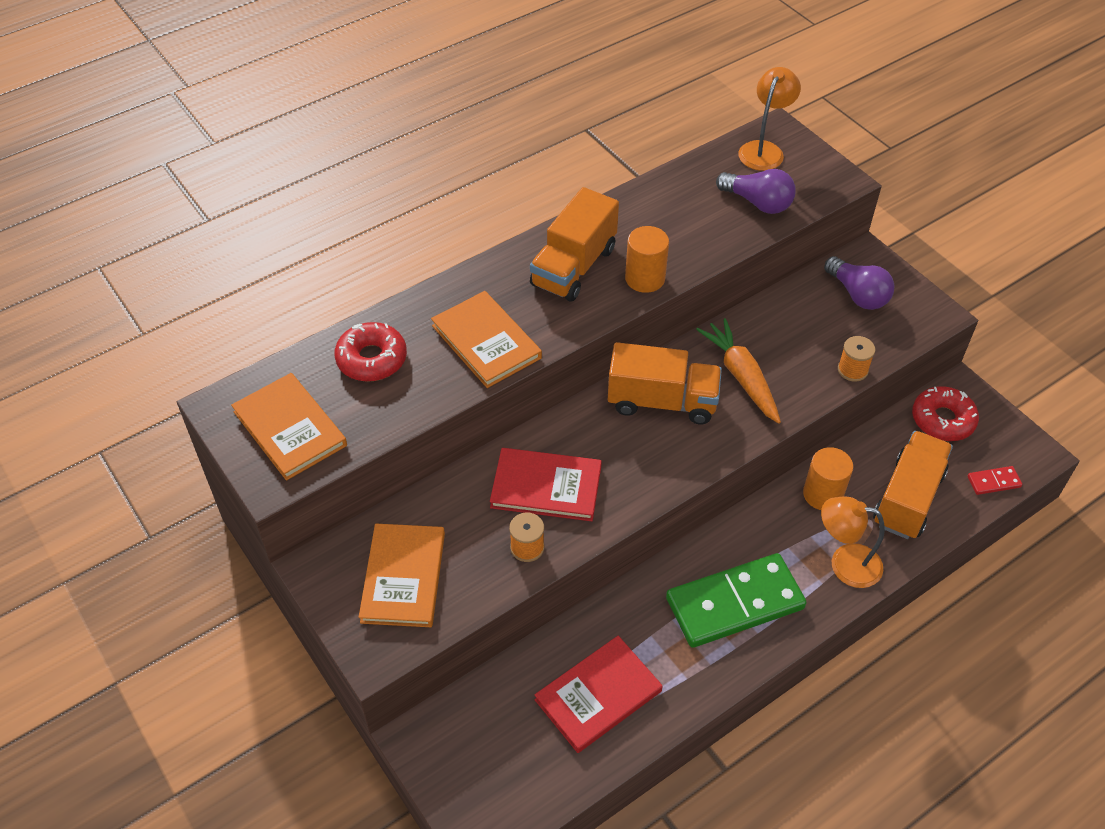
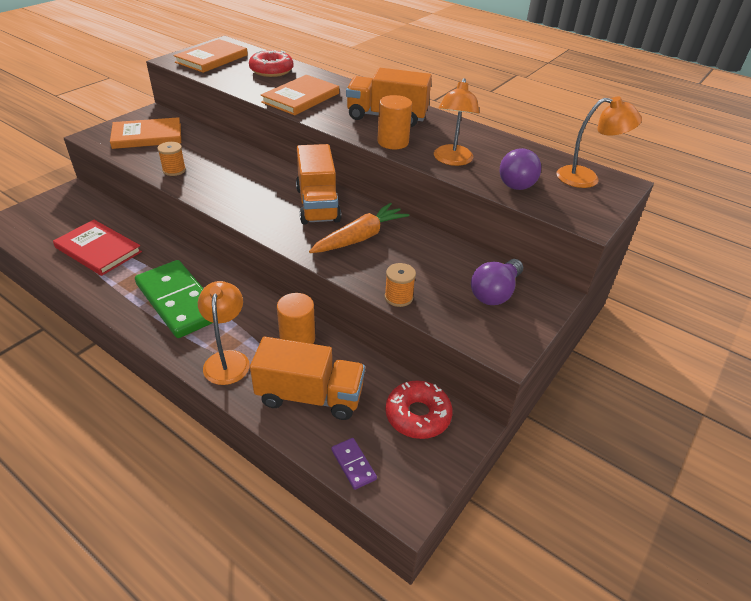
camera: 70 degrees right, 10 degrees down
red book [490,448,602,521] -> none
red domino [968,466,1022,495] -> purple domino [331,438,377,490]
none -> orange lamp [434,78,480,166]

